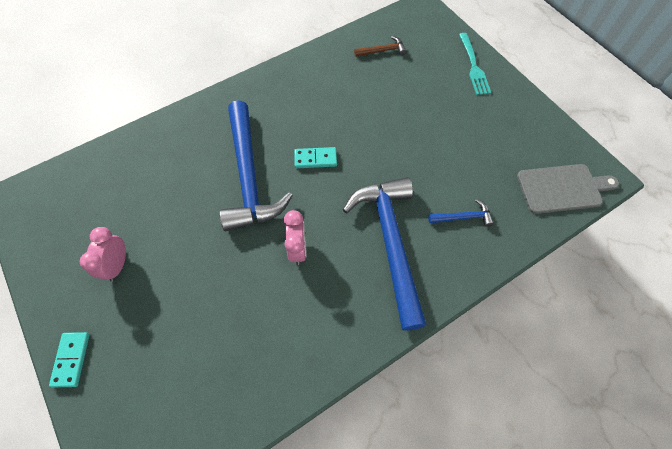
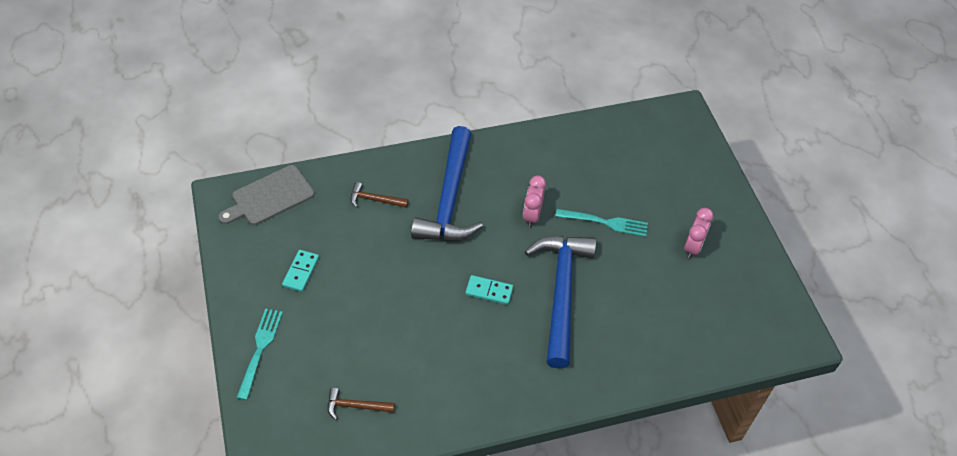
camera: 165 degrees left, 10 degrees down
turquoise domino [49,332,89,387] -> turquoise domino moved to [282,250,319,292]
blue hammer [428,199,494,227] -> brown hammer [351,182,409,208]
grey cutting board [517,164,619,214] -> grey cutting board turned 45 degrees counterclockwise [218,165,314,225]
none -> turquoise fork [555,209,648,237]

